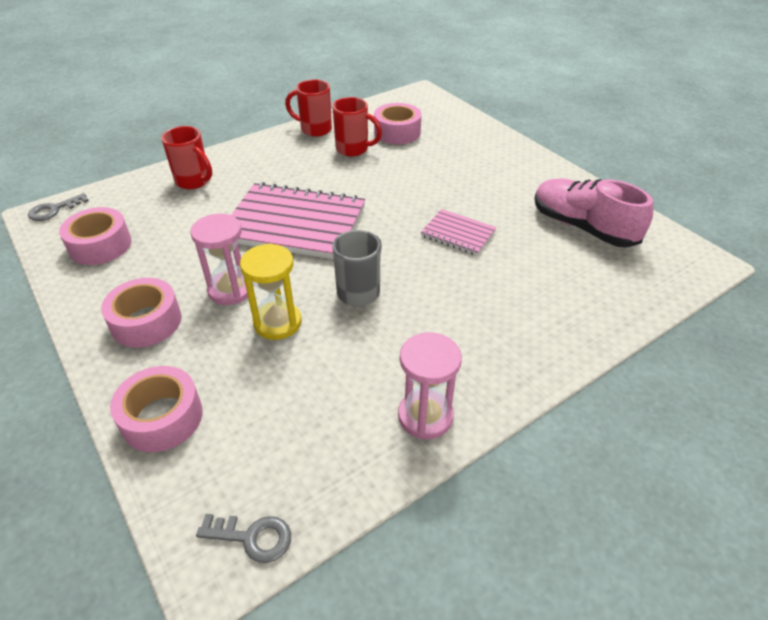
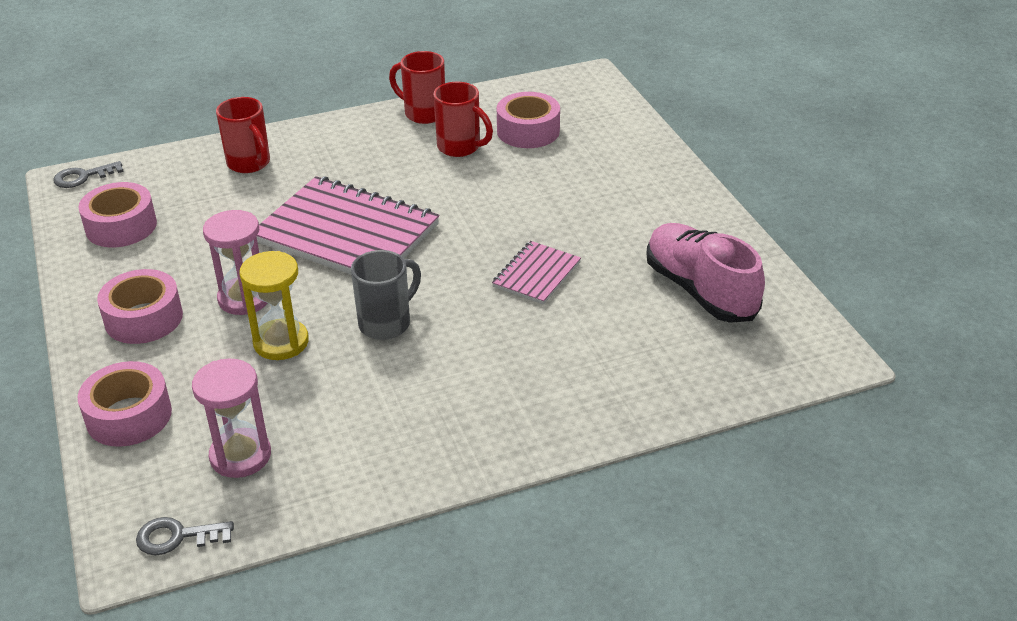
camera: 15 degrees right, 5 degrees down
grey key [196,514,291,563] -> grey key turned 150 degrees clockwise [136,517,234,556]
pink hourglass [398,332,462,439] -> pink hourglass moved to [192,359,271,478]
pink notebook [421,209,496,256] -> pink notebook turned 75 degrees clockwise [492,241,581,305]

